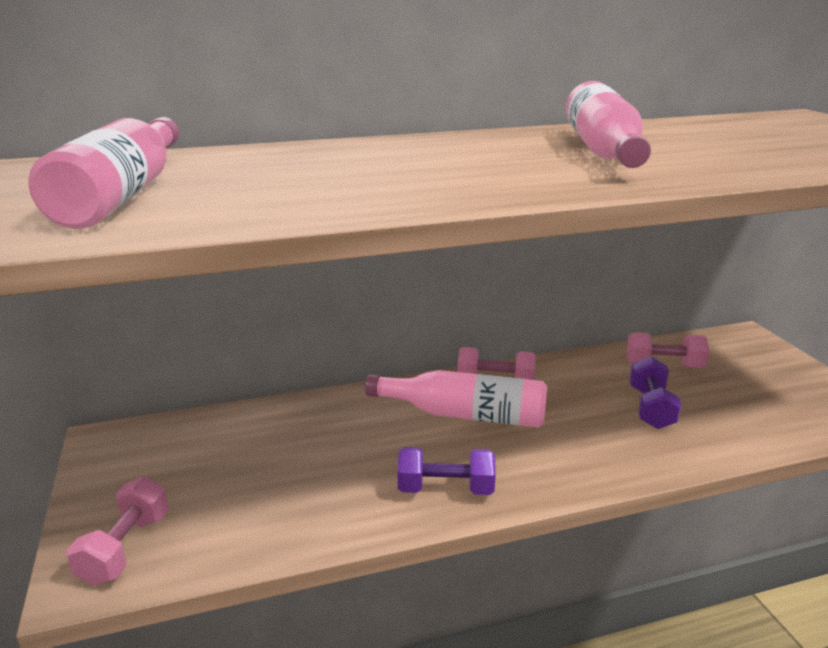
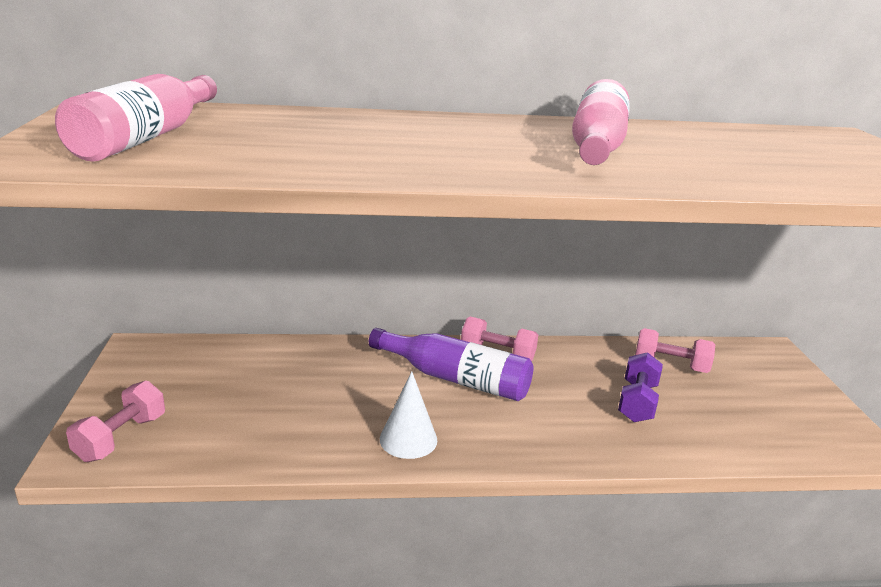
camera: 10 degrees right, 0 degrees up
pink bottle [365,370,547,428] -> purple bottle [369,328,533,401]
purple dumbbell [398,447,496,495] -> white cone [380,371,437,459]

